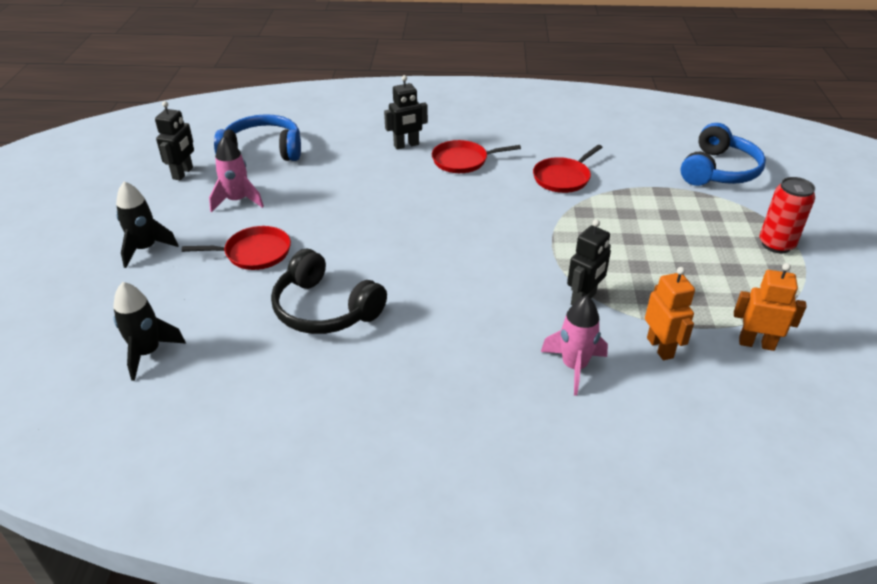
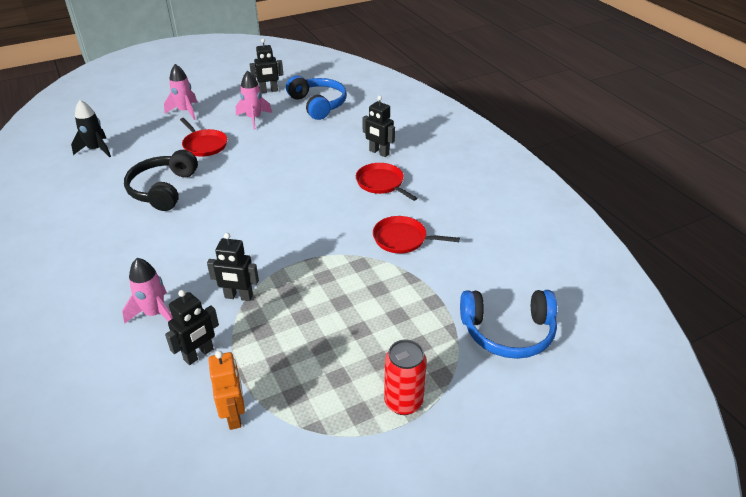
camera: 60 degrees right, 0 degrees up
black rocket [116,181,179,268] -> pink rocket [164,64,197,120]
orange robot [645,267,695,360] -> black robot [165,290,219,365]

